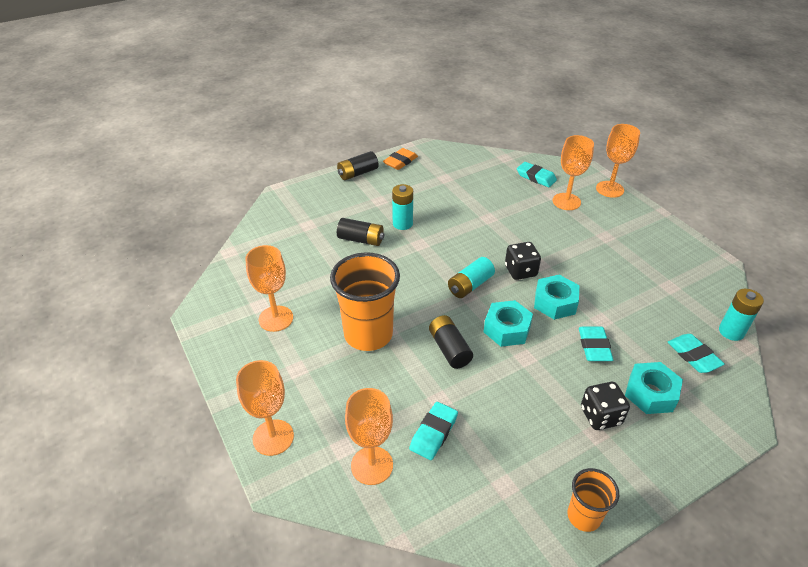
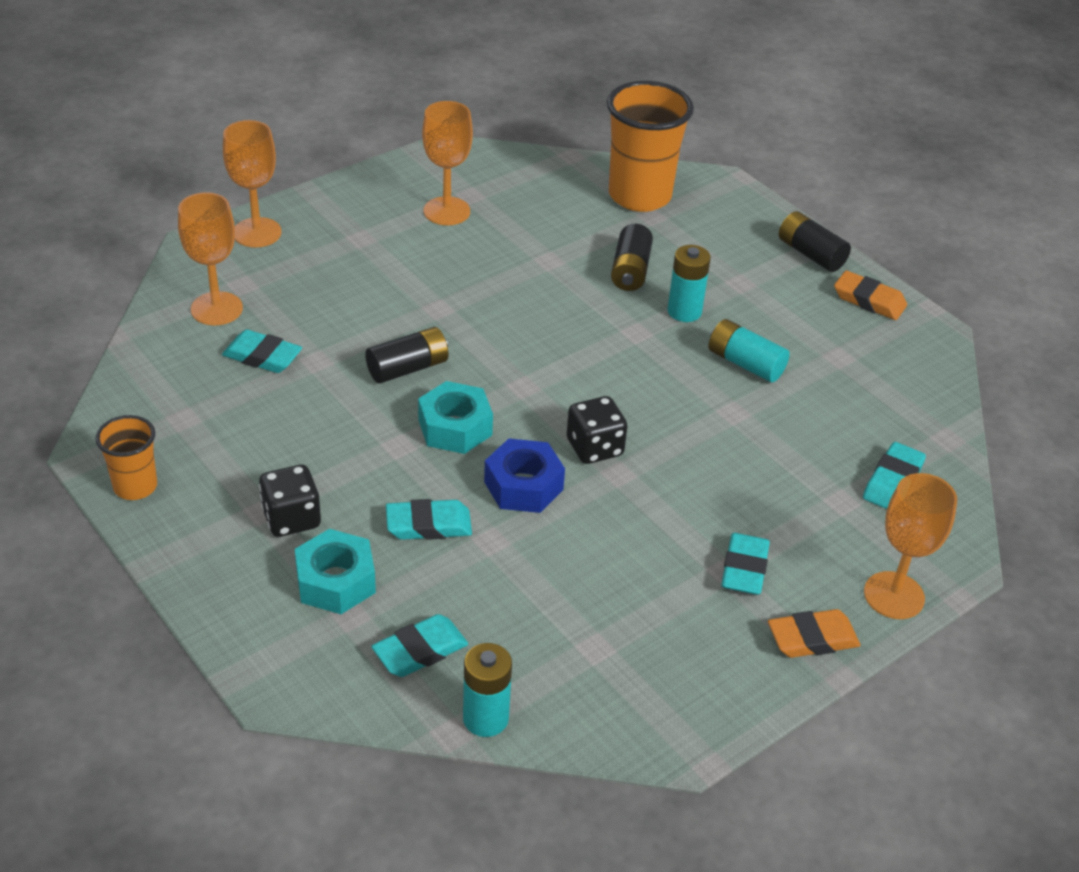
camera: 80 degrees right, 0 degrees up
orange cup [330,252,400,351] -> orange cup moved to [607,81,694,212]
turquoise battery [448,257,495,298] -> turquoise battery moved to [708,319,790,382]
turquoise nut [534,275,579,320] -> blue nut [484,439,565,513]
orange goblet [553,135,594,210] -> none
none -> turquoise eraser [721,533,770,595]
none -> orange eraser [768,609,861,658]

